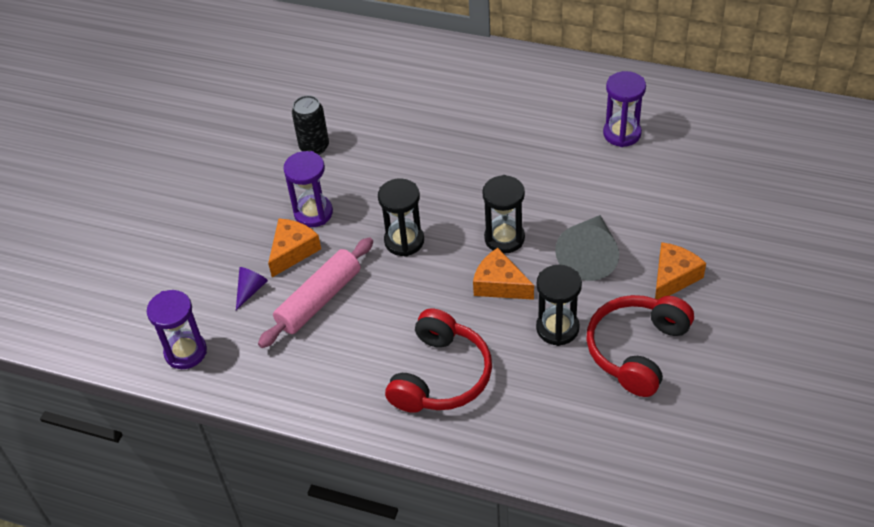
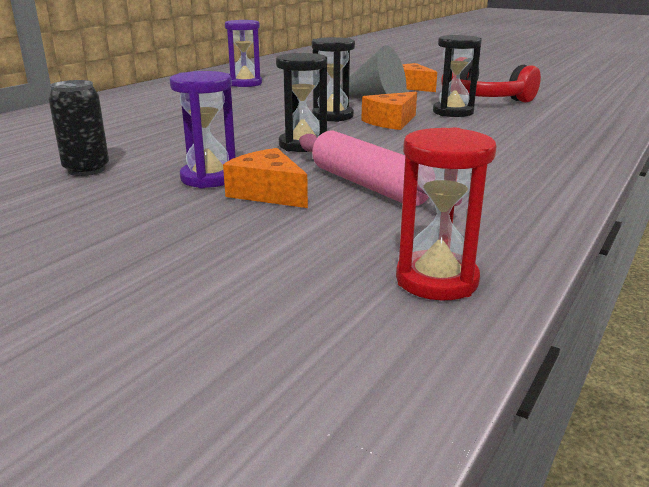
camera: 80 degrees left, 25 degrees down
purple hourglass [147,290,207,369] -> red hourglass [396,127,496,300]
purple cone [236,267,268,310] -> none
red headphones [385,309,492,413] -> none

